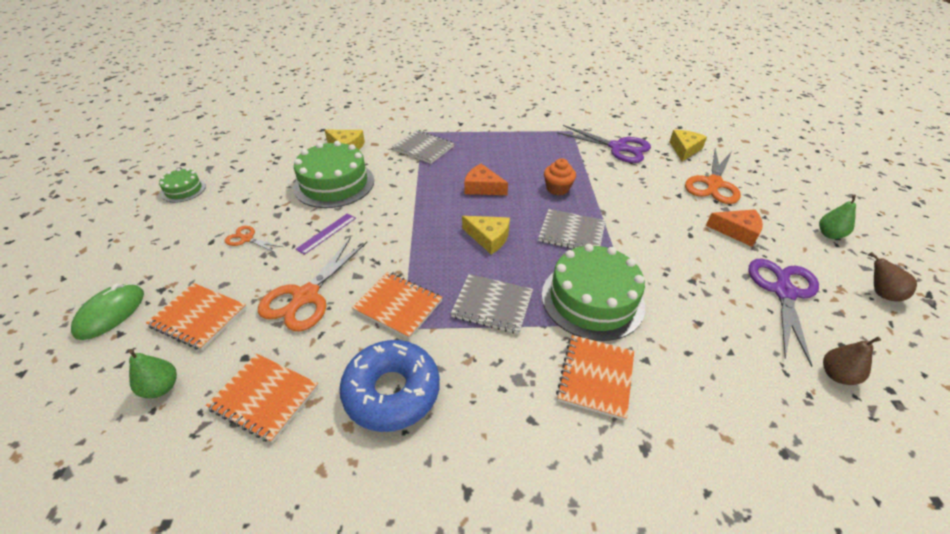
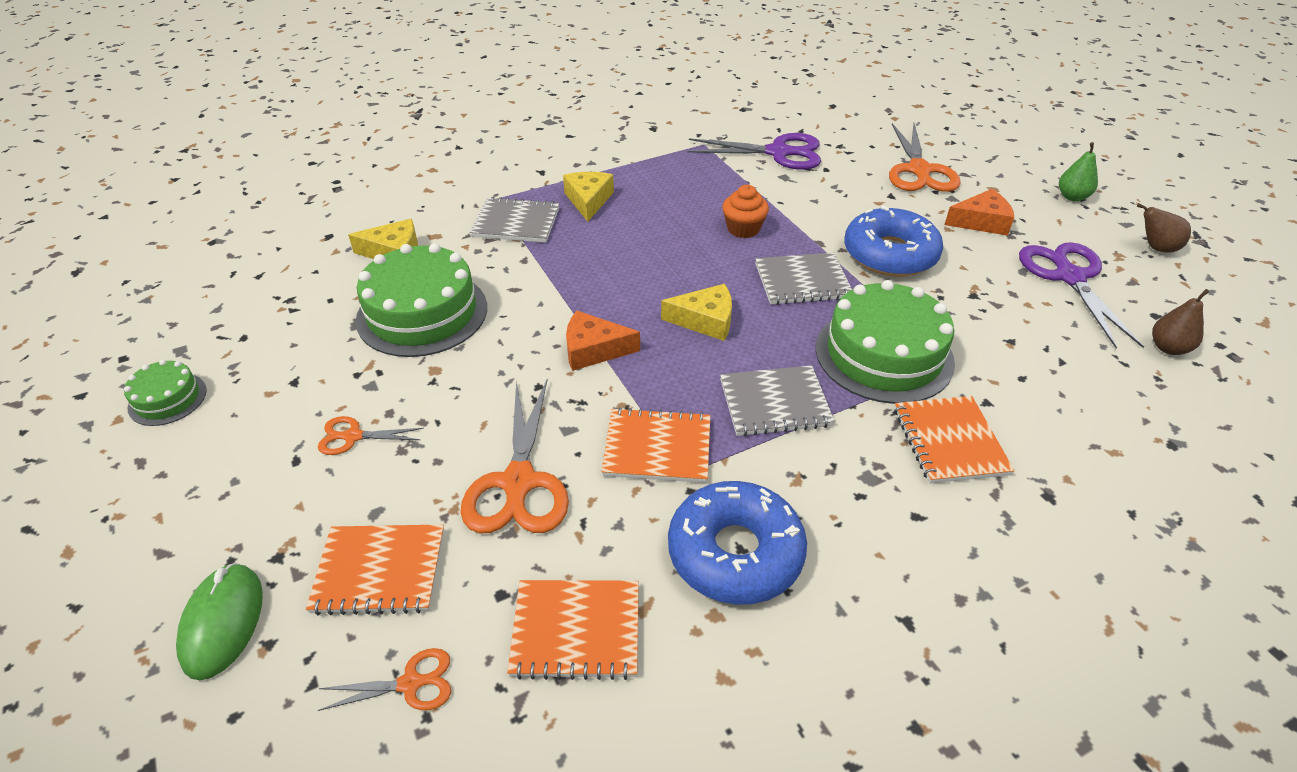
camera: 25 degrees left, 0 degrees up
green pear [129,349,177,398] -> orange scissors [317,648,451,711]
purple ruler [296,213,356,255] -> none
orange cheese [464,164,508,195] -> orange cheese moved to [566,310,640,371]
yellow cheese [670,130,707,162] -> yellow cheese moved to [563,172,614,222]
none -> blue donut [844,206,943,277]

